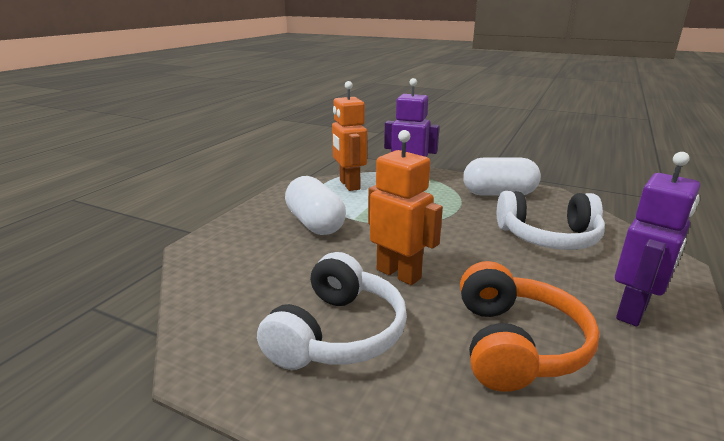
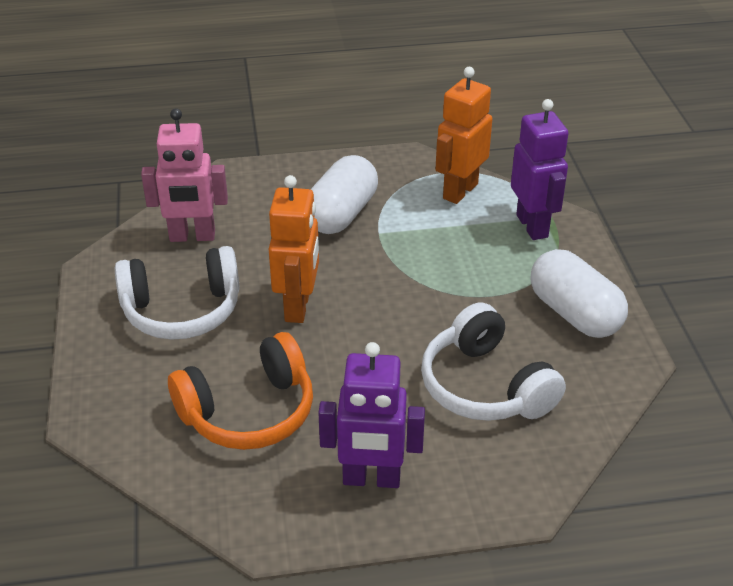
camera: 55 degrees right, 15 degrees up
none -> pink robot [141,108,228,242]

